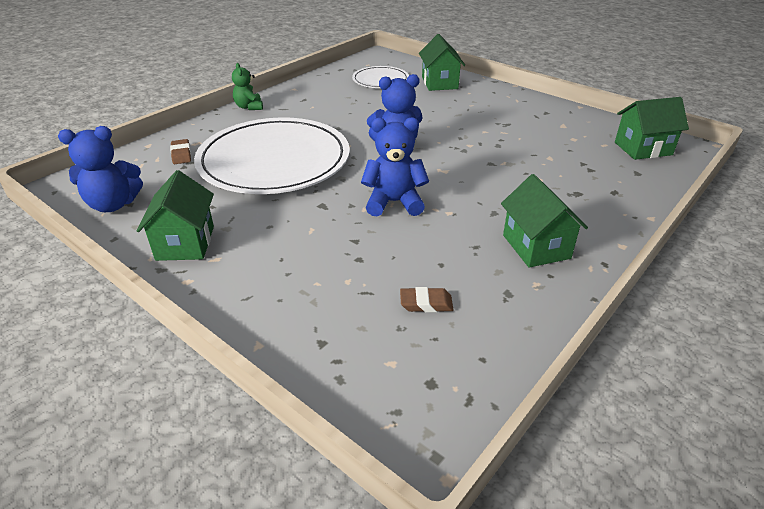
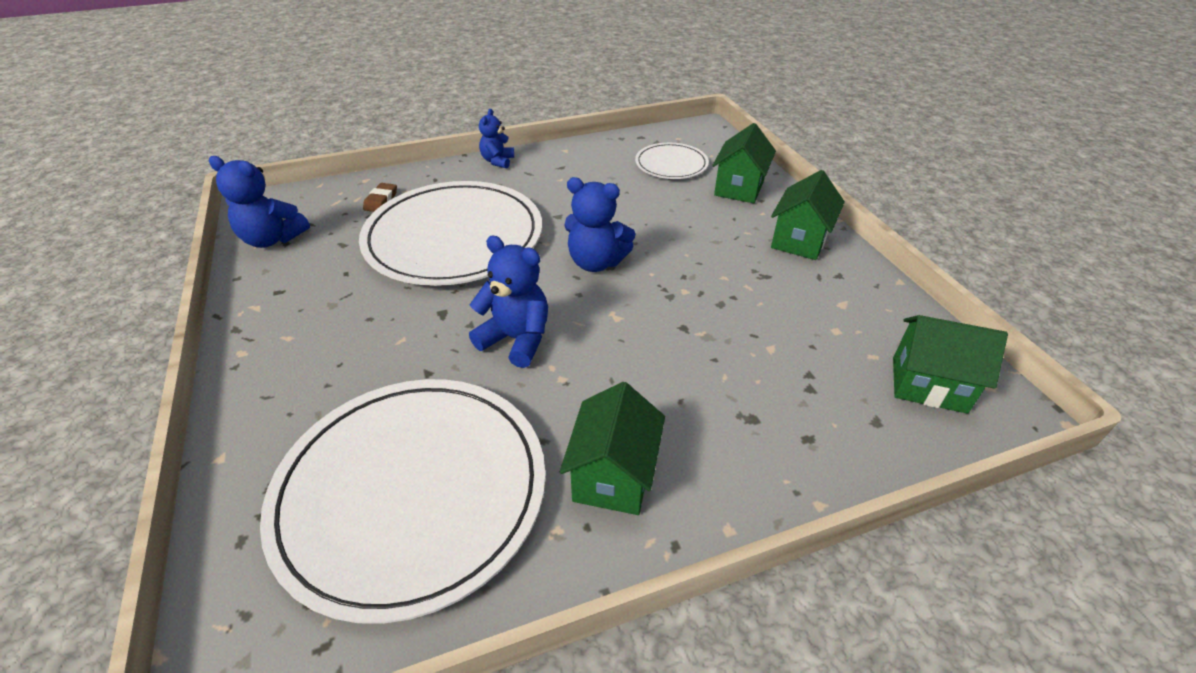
camera: 30 degrees right, 5 degrees up
green house [137,170,214,261] -> green house moved to [771,170,845,260]
green teddy bear [232,63,263,110] -> blue teddy bear [479,109,514,168]
brown eraser [400,287,453,312] -> white plate [260,379,546,624]

